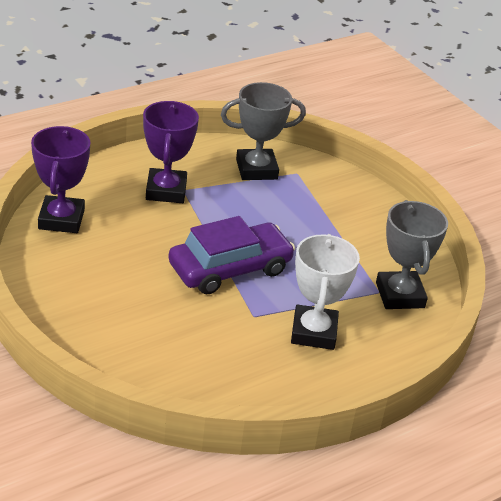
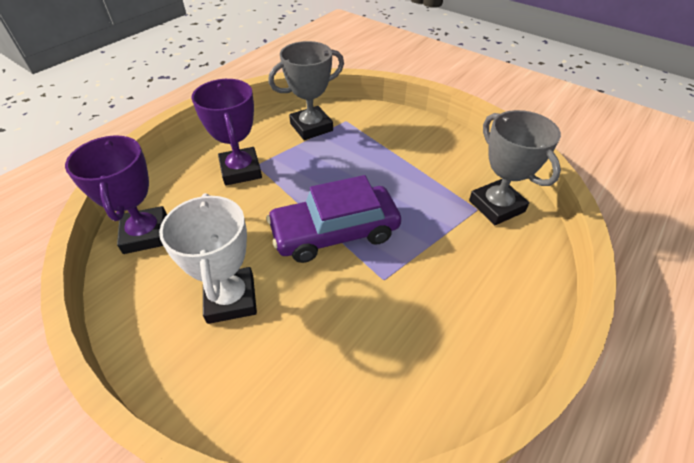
camera: 15 degrees left, 10 degrees up
purple car [168,216,295,295] -> purple car turned 150 degrees counterclockwise [266,175,401,263]
white trophy [291,234,360,350] -> white trophy moved to [159,193,257,324]

